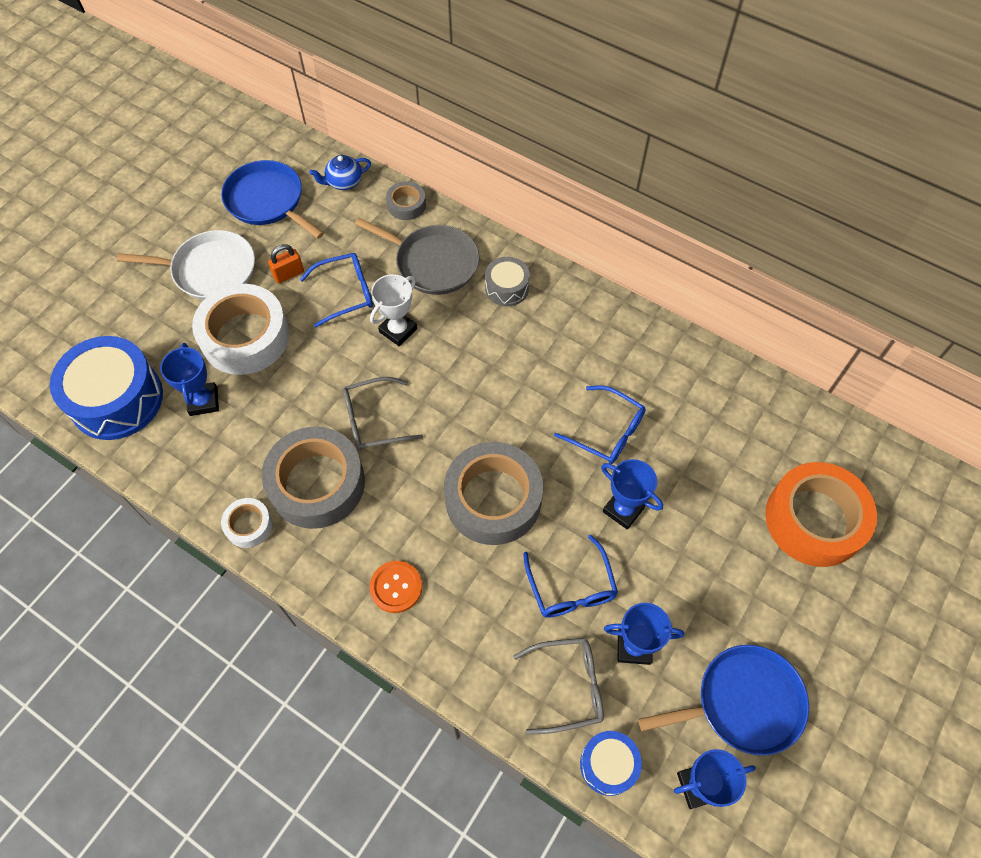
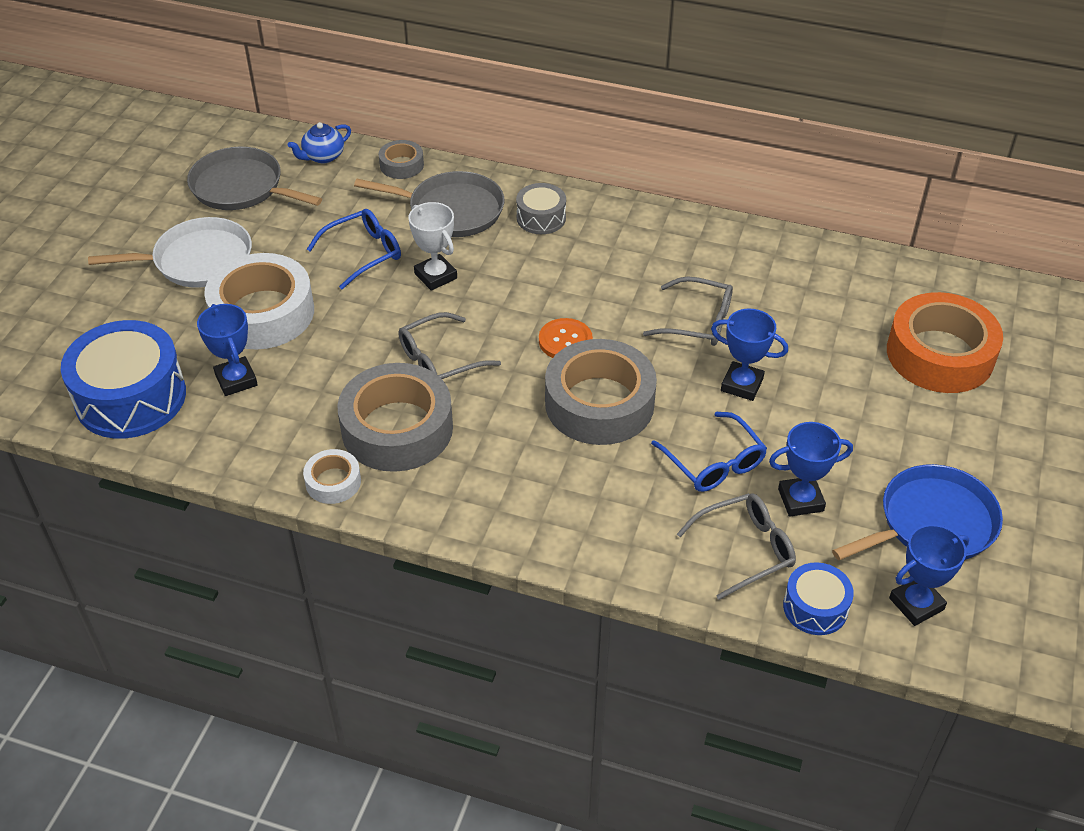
camera: 15 degrees left, 15 degrees down
blue pan [221,160,324,239] -> grey pan [187,147,322,210]
orange padlock [268,244,304,283] -> none
white trophy [370,274,417,346] -> white trophy turned 60 degrees counterclockwise [409,202,457,291]
orange button [370,561,422,613] -> orange button moved to [539,318,593,358]
blue glasses [554,385,646,464] -> grey glasses [643,276,733,346]

